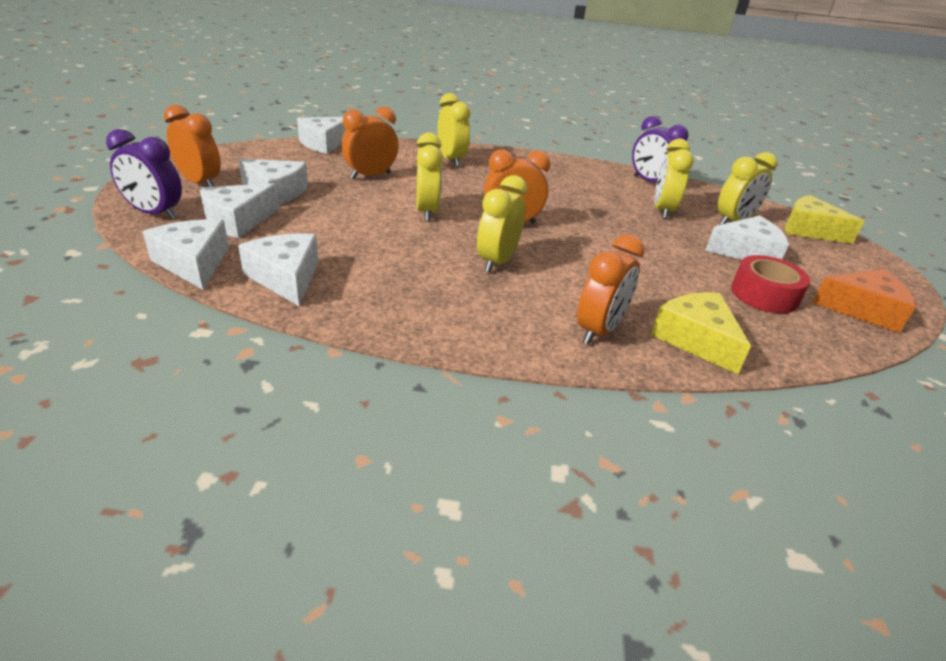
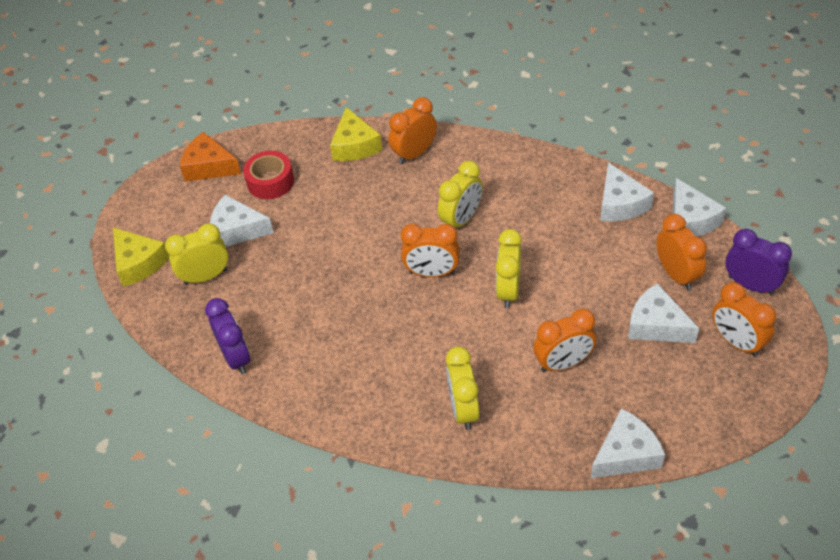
camera: 160 degrees left, 15 degrees up
white cheese [199,183,280,238] -> orange clock [657,214,707,290]
yellow clock [654,138,694,219] -> none

